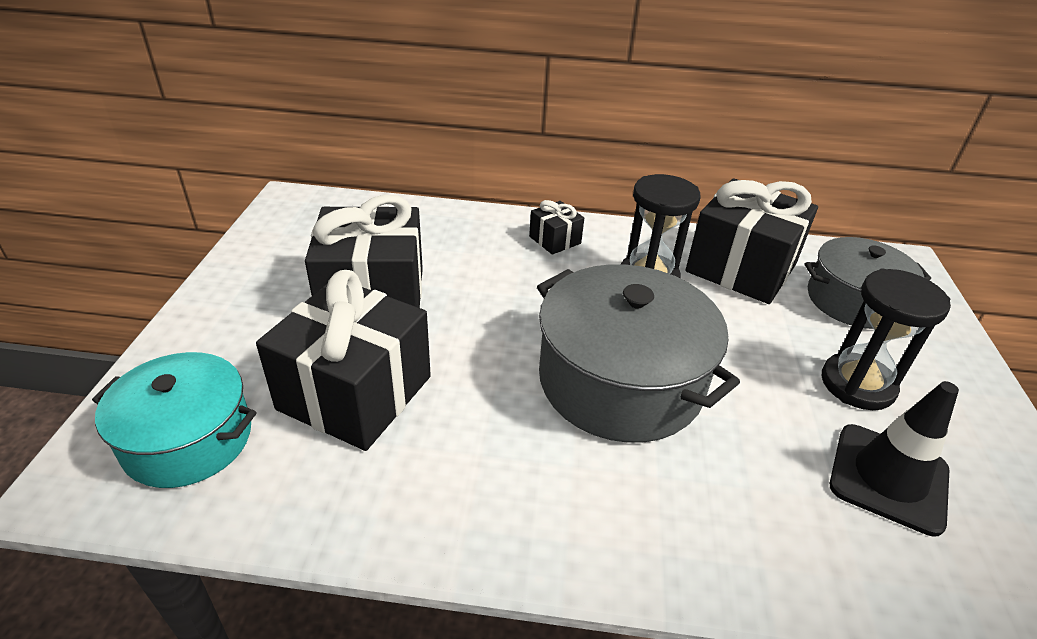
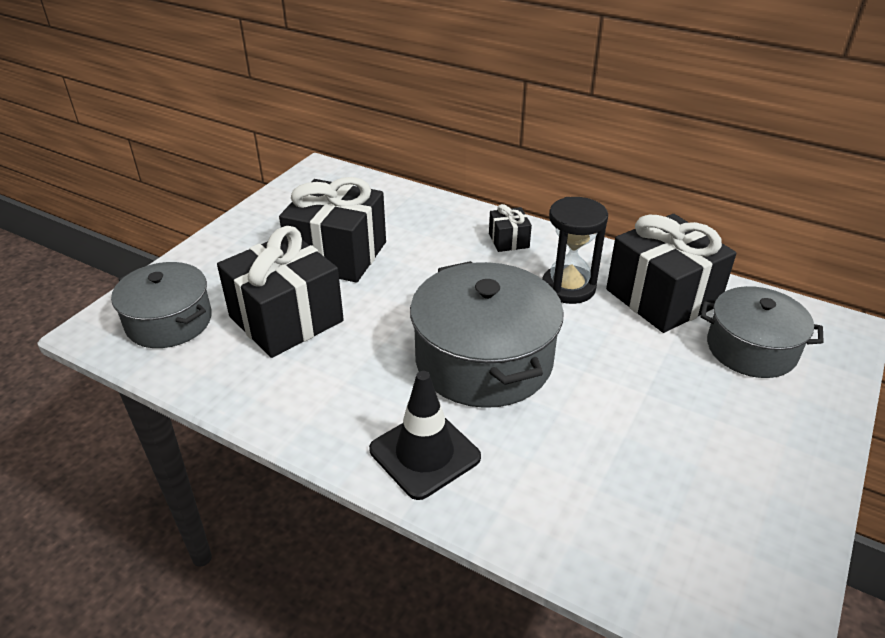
camera: 25 degrees right, 0 degrees up
turquoise pot [92,352,257,488] -> grey pot [111,262,212,348]
black hourglass [822,269,951,410] -> none
black traffic cone [830,381,959,537] -> black traffic cone moved to [369,371,481,500]

